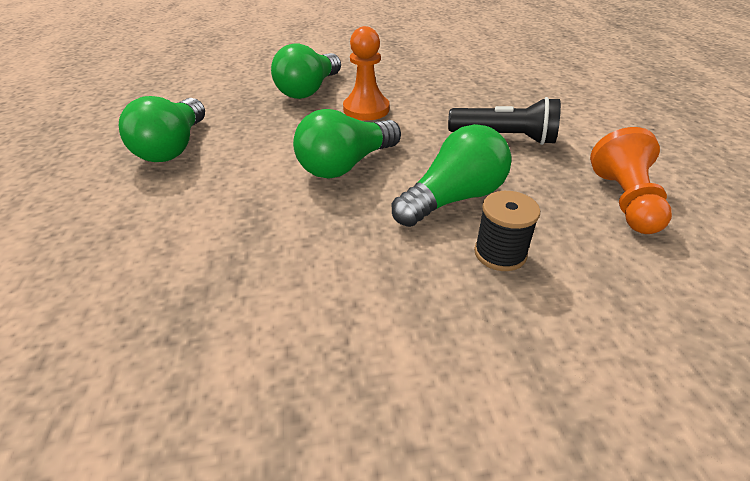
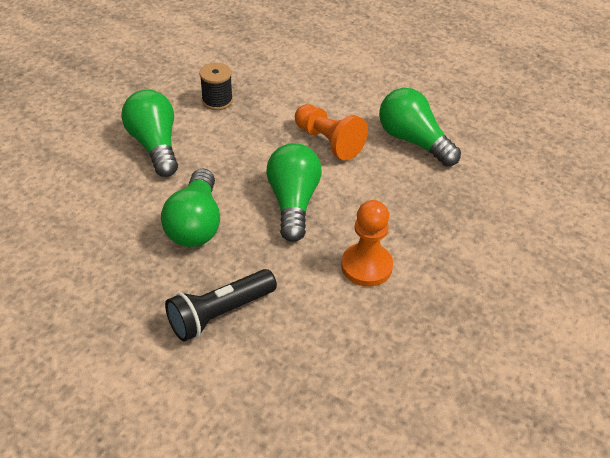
camera: 130 degrees right, 5 degrees up
green light bulb [271,43,341,99] -> green light bulb moved to [121,89,178,177]
black spool [474,191,540,271] -> black spool moved to [199,63,233,110]
orange pawn [590,127,672,234] -> orange pawn moved to [295,104,368,161]

